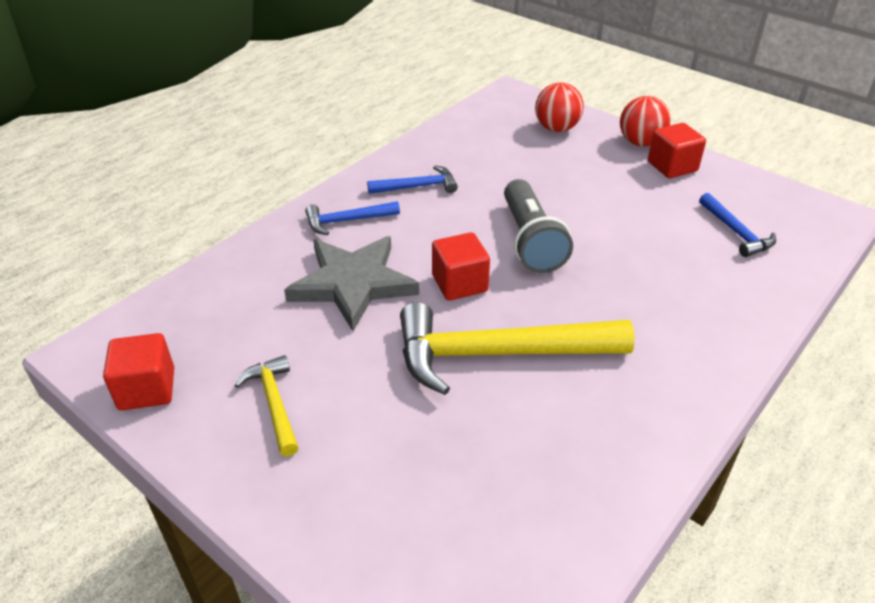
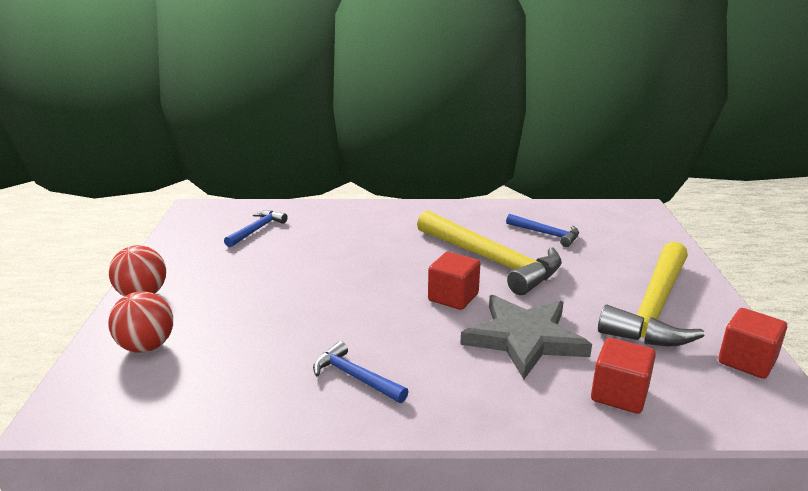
camera: 130 degrees left, 15 degrees down
yellow hammer [235,355,299,457] -> yellow hammer [598,242,705,346], size x2.04
blue hammer [305,201,400,235] -> blue hammer moved to [506,214,579,247]
grey flashlight [504,179,573,273] -> none
red cube [648,123,706,178] -> red cube moved to [591,338,656,414]

